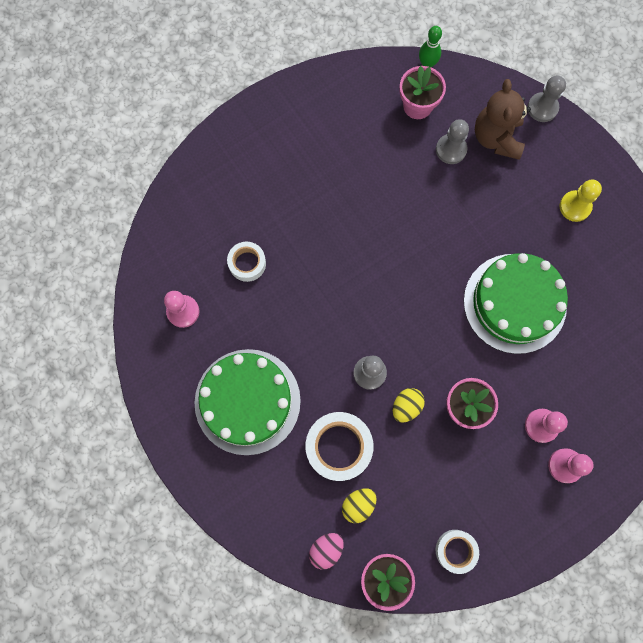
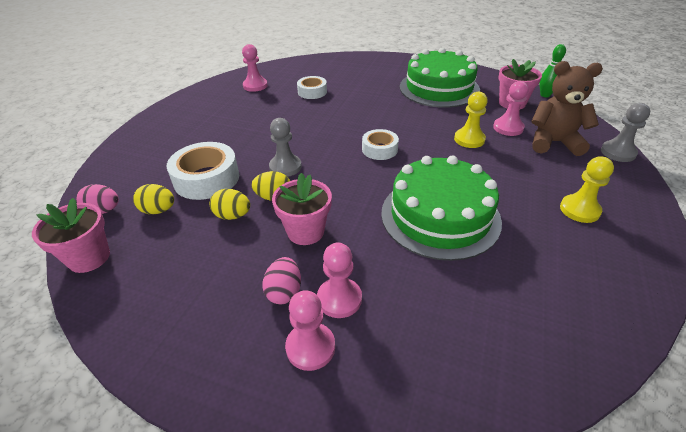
camera: 55 degrees right, 35 degrees down
green cake [195,349,301,455] -> green cake moved to [400,47,480,108]
grey pawn [436,119,469,164] -> pink pawn [493,81,529,136]
white tape [436,530,479,574] -> white tape moved to [362,129,399,160]
brown teddy bear [475,79,531,160] -> brown teddy bear turned 45 degrees clockwise [531,61,603,156]
none -> yellow egg [210,189,250,220]
none -> pink egg [262,257,301,304]
none -> yellow pawn [454,92,488,148]

